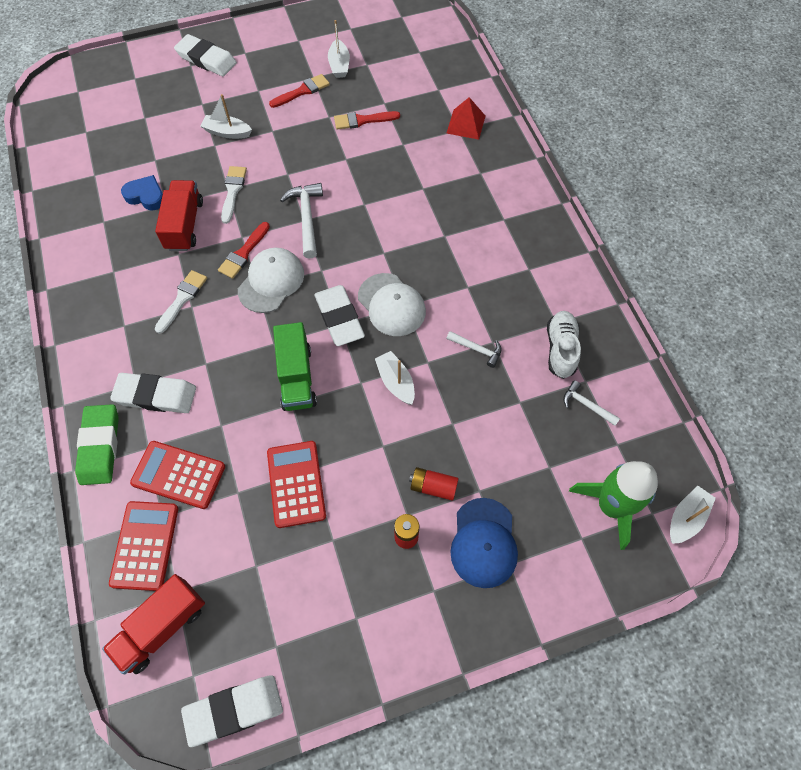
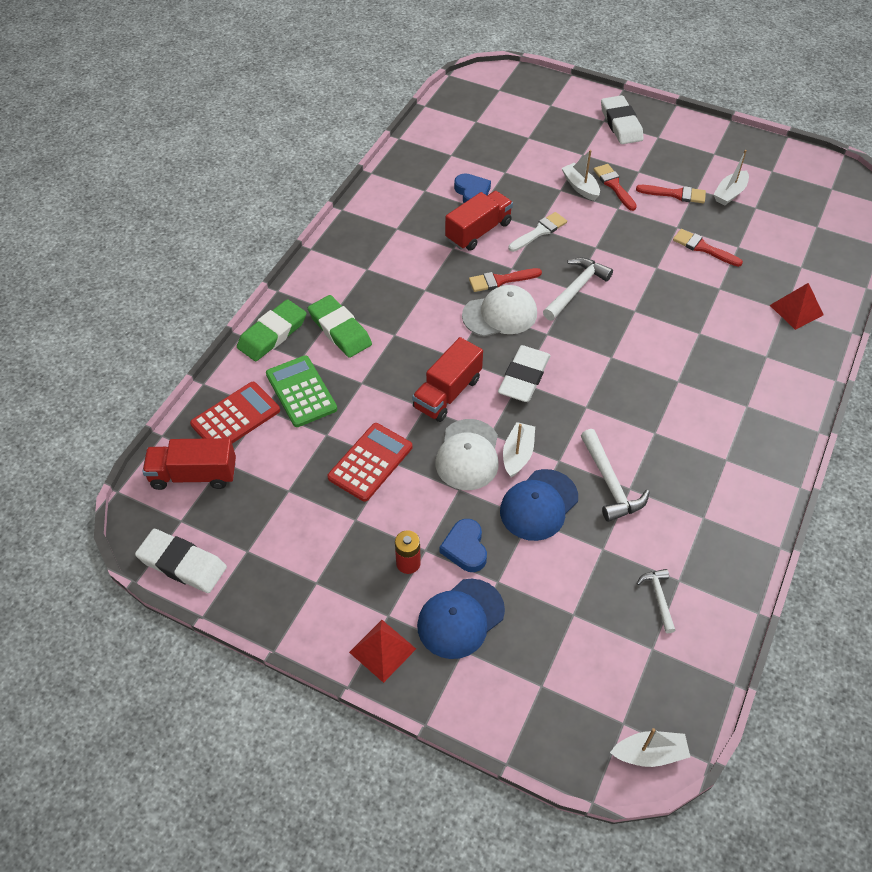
camera: 45 degrees right, 10 degrees down
white eraser [110,373,196,413] -> green eraser [308,295,372,358]
red calculator [130,441,225,509] -> green calculator [266,355,337,427]
white brush [155,270,207,334] -> none
green truck [273,322,317,411] -> red truck [412,337,483,422]
white cap [358,273,426,336] -> white cap moved to [435,419,499,490]
red battery [409,467,459,501] -> blue heart [440,519,487,572]
white hammer [446,331,501,368] -> white hammer [581,429,650,522], size x1.66
white shoe [547,311,581,379] -> none
green rocket [569,461,658,550] -> none
none -> red pyramid [349,620,416,683]
none -> blue cap [500,469,578,541]
none -> red brush [593,164,637,211]

